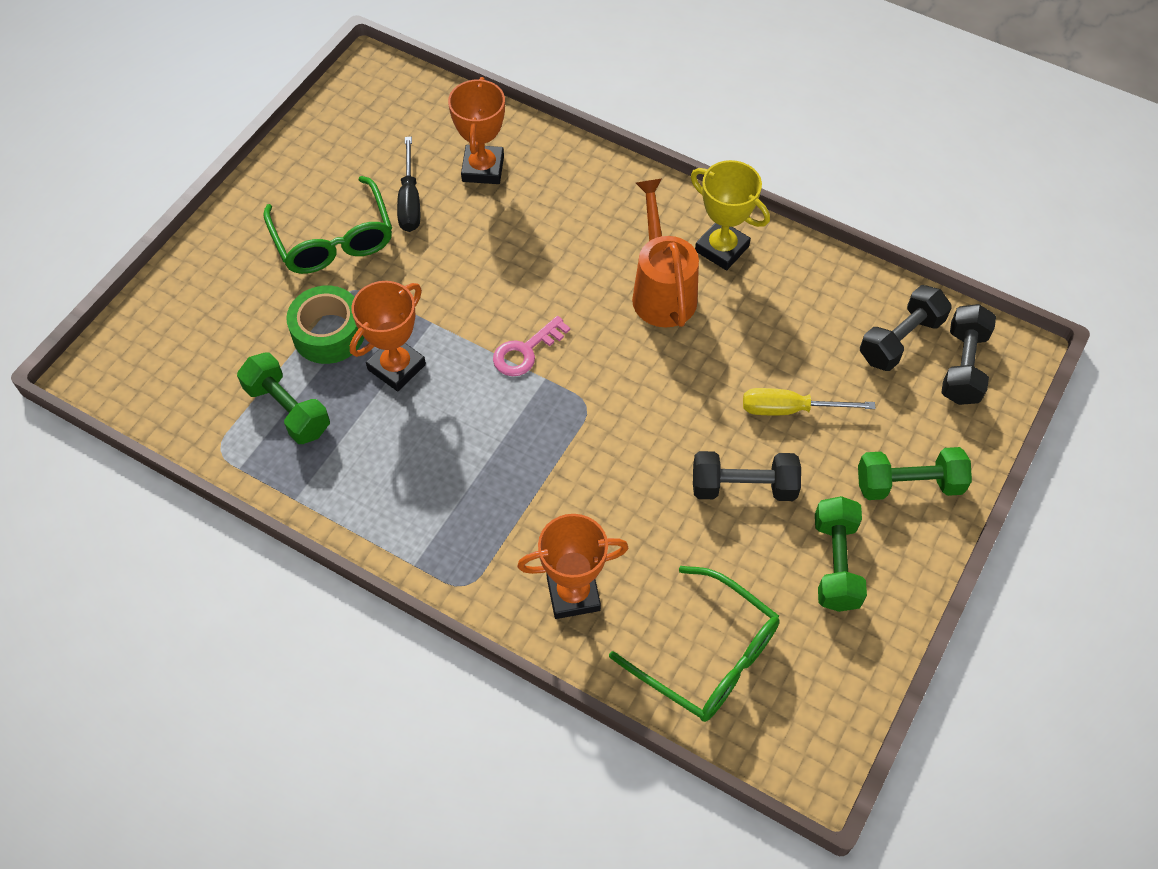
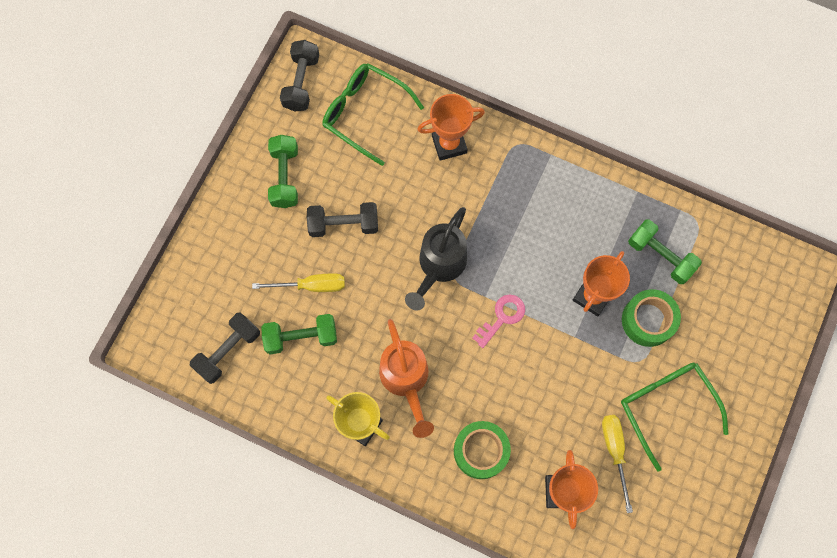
camera: 175 degrees right, 15 degrees up
black screwdriver [397,137,420,232] -> yellow screwdriver [602,415,633,513]
green dumbbell [858,447,972,500] -> green dumbbell moved to [262,314,337,354]
black dumbbell [941,304,996,405] -> black dumbbell moved to [280,40,319,111]
none -> black watering can [405,207,467,310]
none -> green tape [454,421,511,479]

